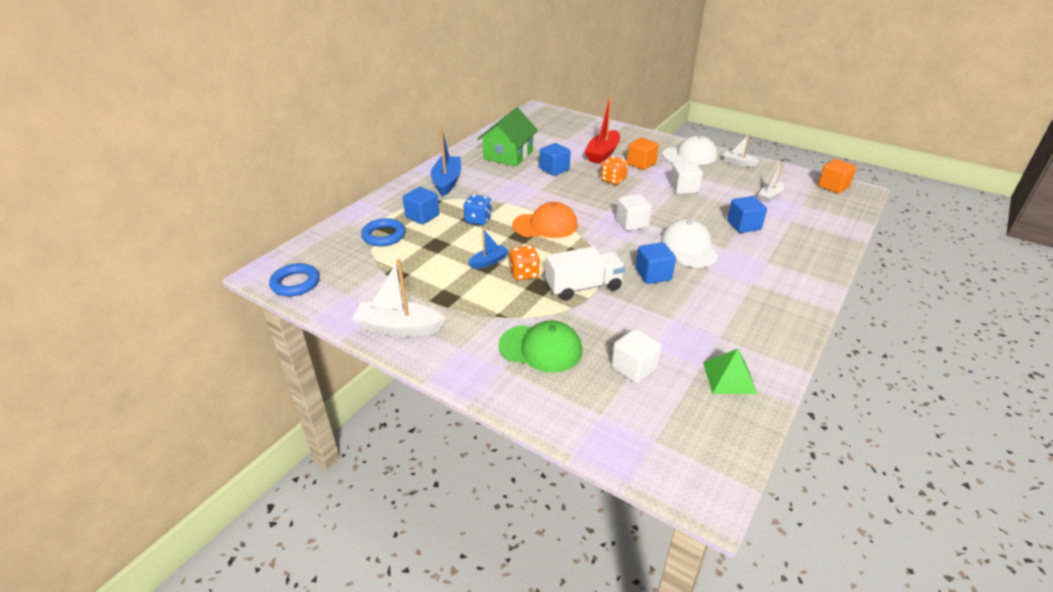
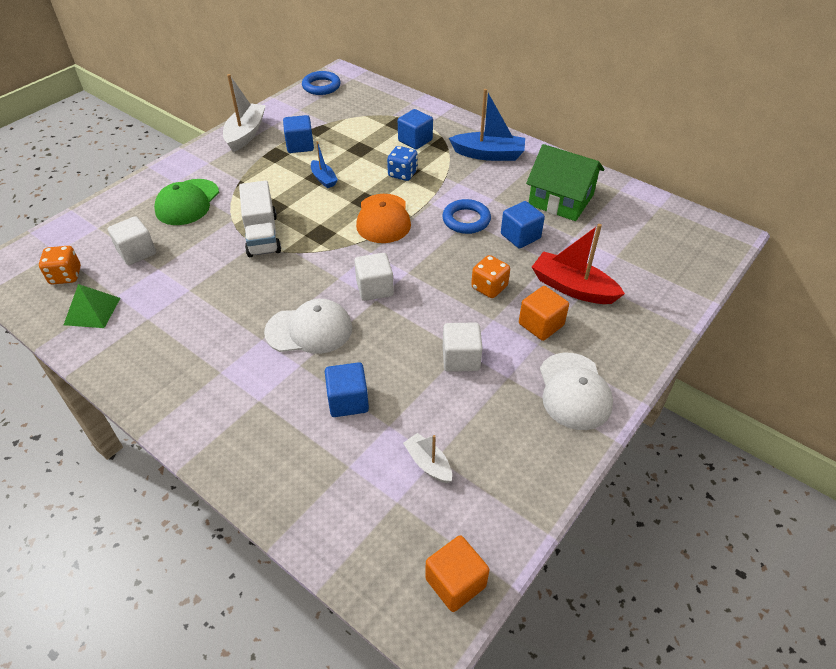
camera: 95 degrees right, 10 degrees up
blue ring [361,218,405,246] -> blue ring moved to [442,199,491,234]
orange dice [510,246,540,280] -> orange dice moved to [39,246,81,284]
blue cube [636,242,676,284] -> blue cube moved to [283,115,314,153]
white boat [723,133,760,167] -> none

